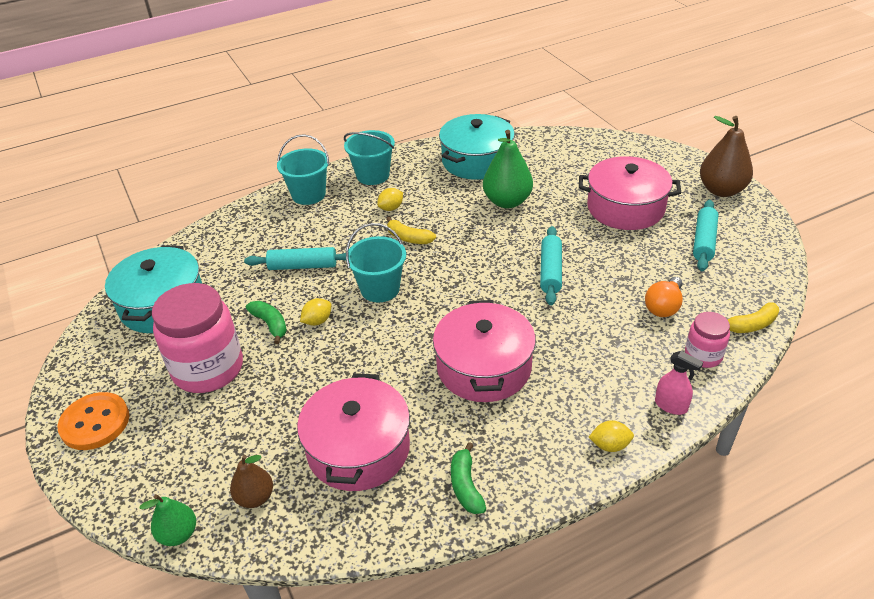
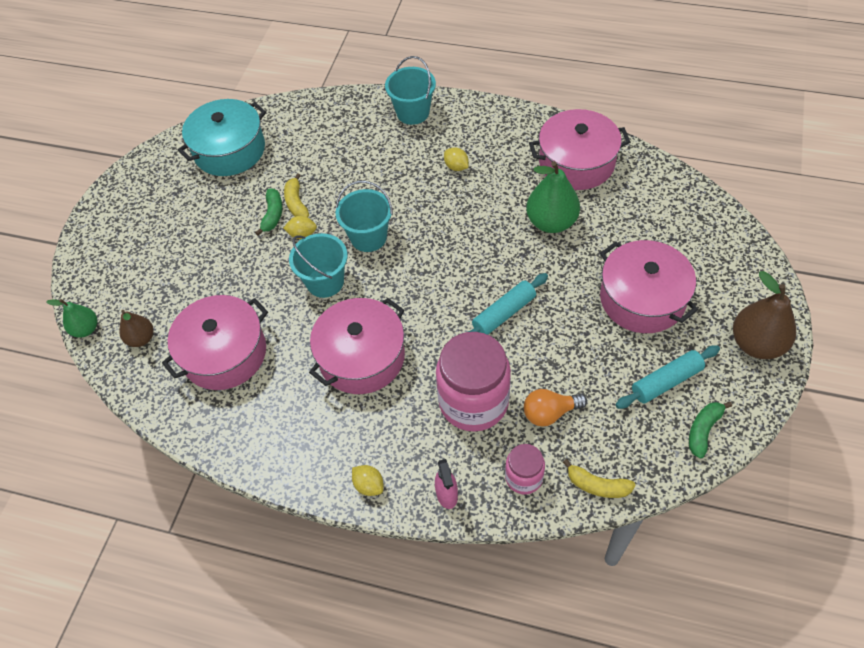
camera: 45 degrees right, 15 degrees up
orange button [58,392,129,450] -> none
pink jar [152,283,243,393] -> pink jar moved to [436,332,511,432]
turquoise rolling pin [244,247,346,270] -> none
turquoise bucket [344,130,395,185] -> turquoise bucket moved to [289,233,348,298]
yellow lemon [377,188,403,211] -> yellow lemon turned 45 degrees clockwise [444,147,469,171]
yellow banana [387,217,436,244] -> yellow banana moved to [284,173,309,217]
turquoise pot [439,114,515,180] -> pink pot [529,109,630,190]
green banana [451,442,486,514] -> green banana moved to [689,402,732,458]

